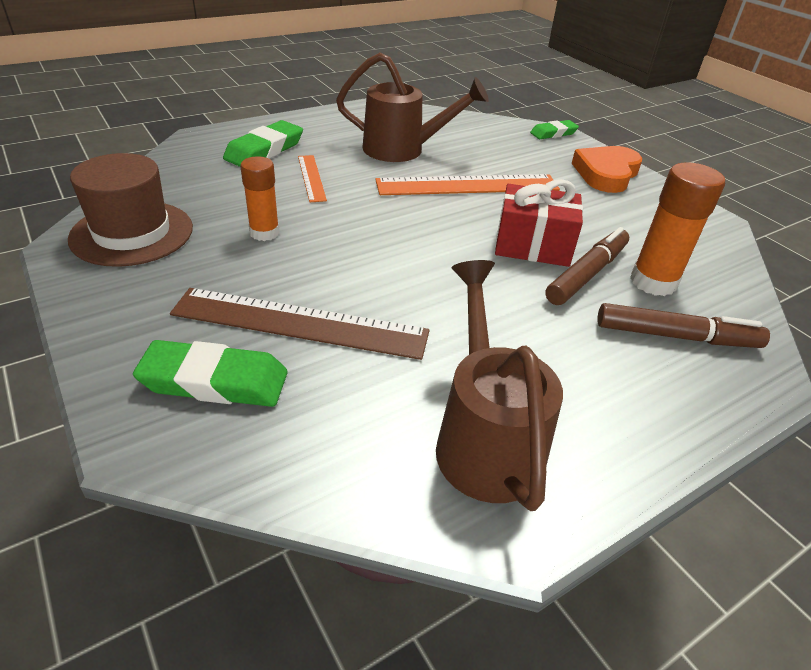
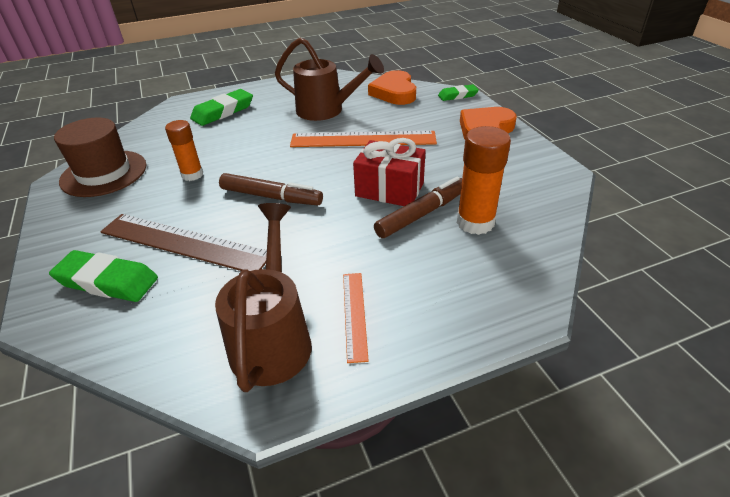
camera: 15 degrees right, 0 degrees up
orange ruler [298,155,327,202] -> orange ruler moved to [343,273,369,363]
brown marker [597,303,770,348] -> brown marker moved to [219,173,323,206]
none -> orange heart [368,70,416,105]

